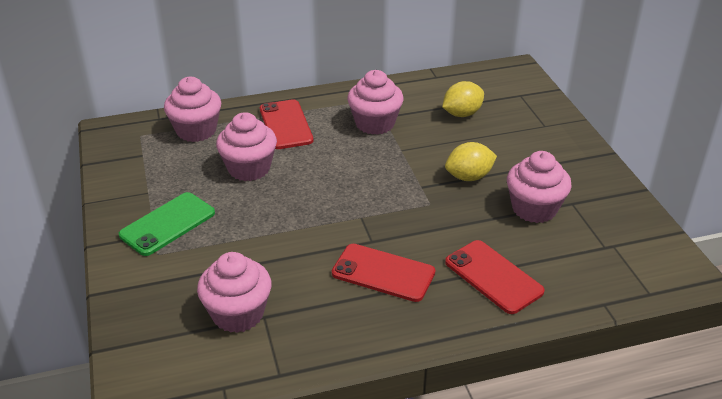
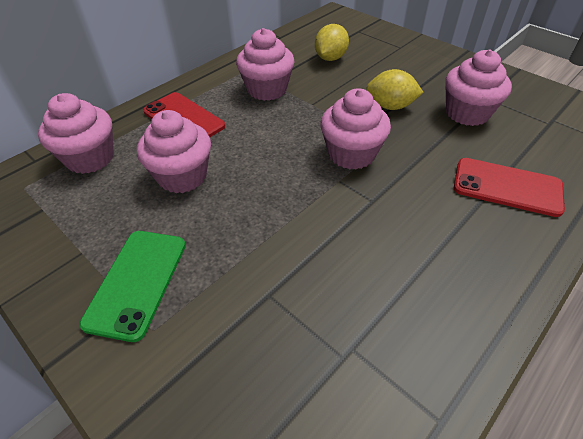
camera: 30 degrees left, 10 degrees up
pink cupcake [197,252,272,333] -> pink cupcake moved to [320,88,391,170]
red phone [332,244,435,302] -> none
yellow lemon [445,142,497,181] -> yellow lemon turned 60 degrees clockwise [366,69,424,110]

